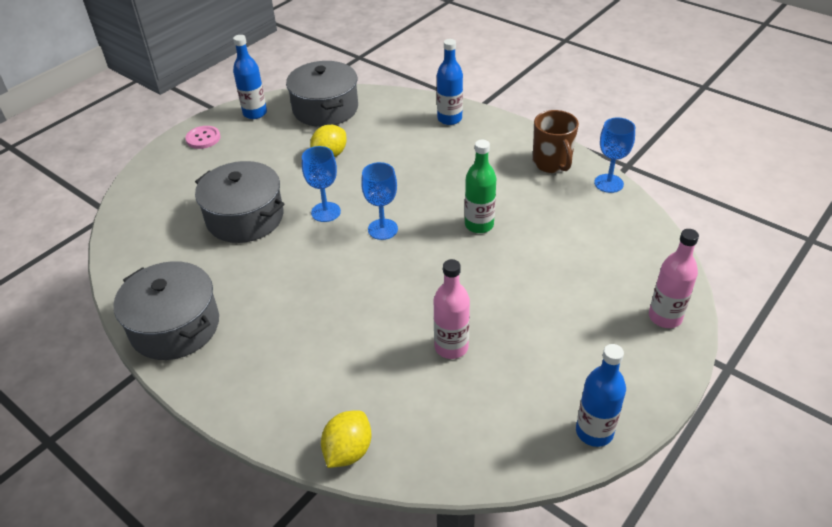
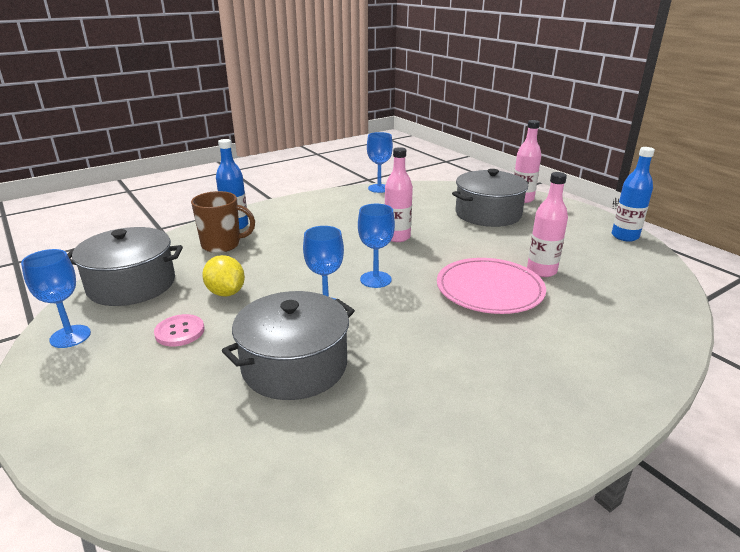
camera: 75 degrees left, 15 degrees down
grey pot [113,261,219,360] -> grey pot moved to [452,169,529,227]
pink button [185,126,221,149] -> pink button moved to [154,314,204,346]
blue bottle [233,35,267,119] -> blue goblet [21,249,91,348]
yellow lemon [321,410,372,468] -> none
green bottle [465,140,496,233] -> pink bottle [384,147,413,242]
brown mug [533,110,579,173] -> brown mug moved to [191,191,255,253]
none -> pink plate [437,258,546,314]

